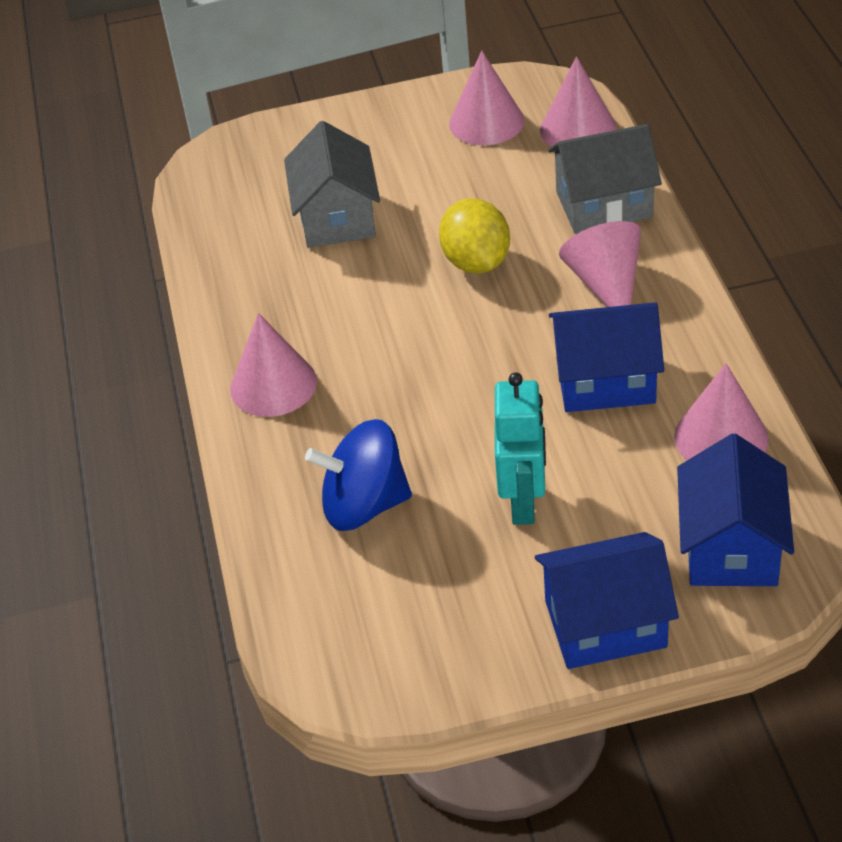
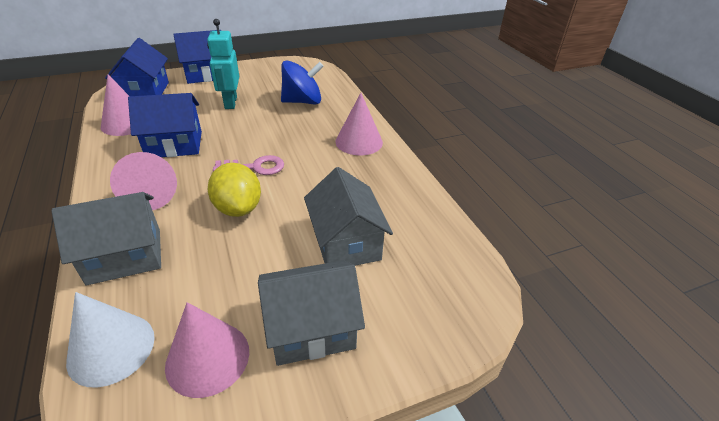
camera: 165 degrees right, 5 degrees down
pink cone [540,57,617,147] -> white cone [66,292,155,388]
none -> pink key [213,155,284,175]
none -> grey house [258,260,365,366]

